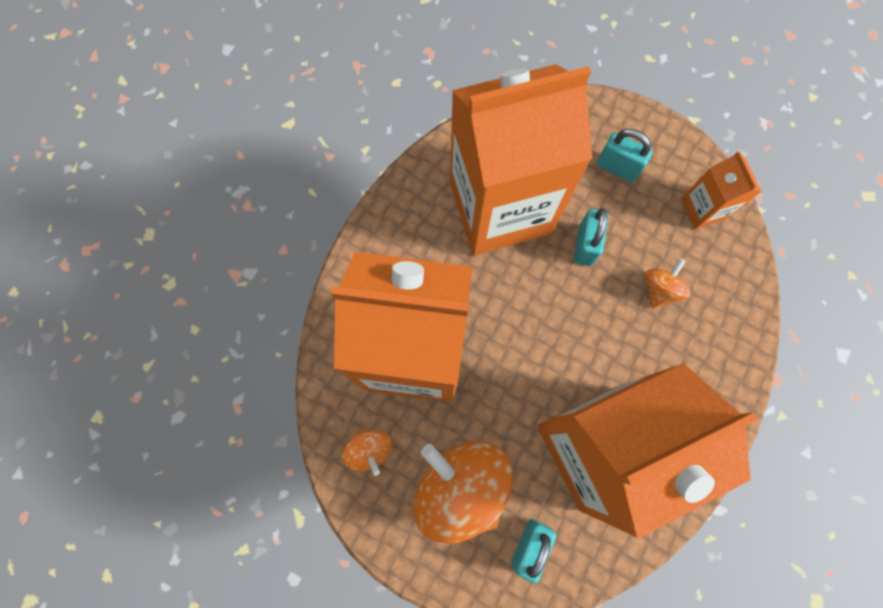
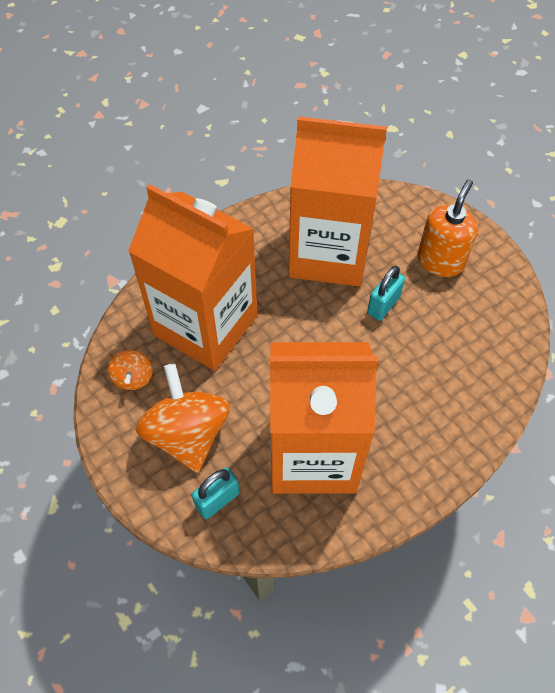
camera: 25 degrees right, 15 degrees down
turquoise padlock [597,129,653,182] -> orange soap dispenser [417,179,478,277]
orange spinning top [645,259,691,309] -> none
orange carton [681,151,762,229] -> none

